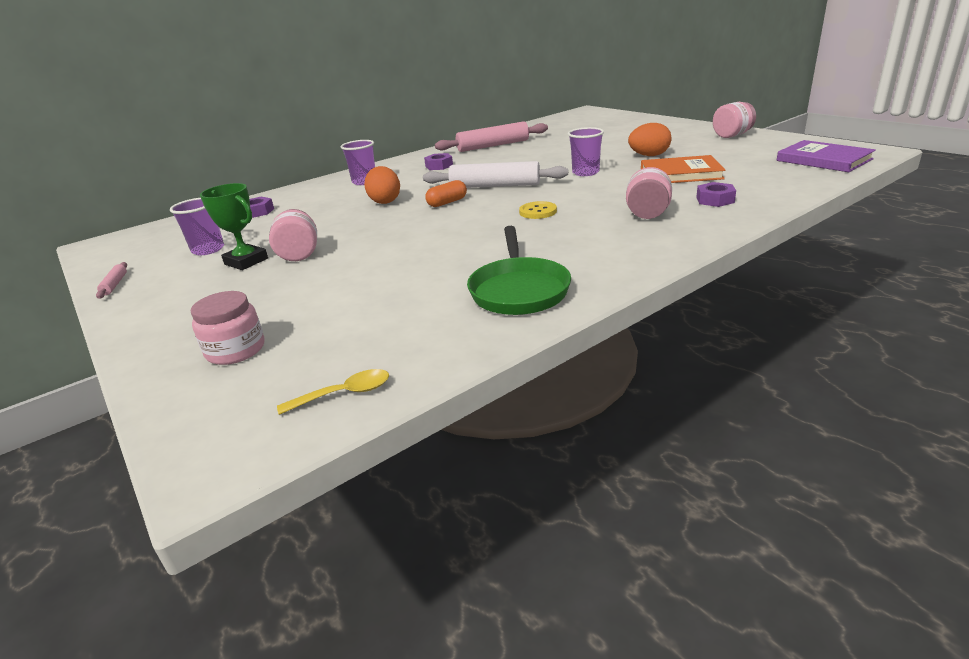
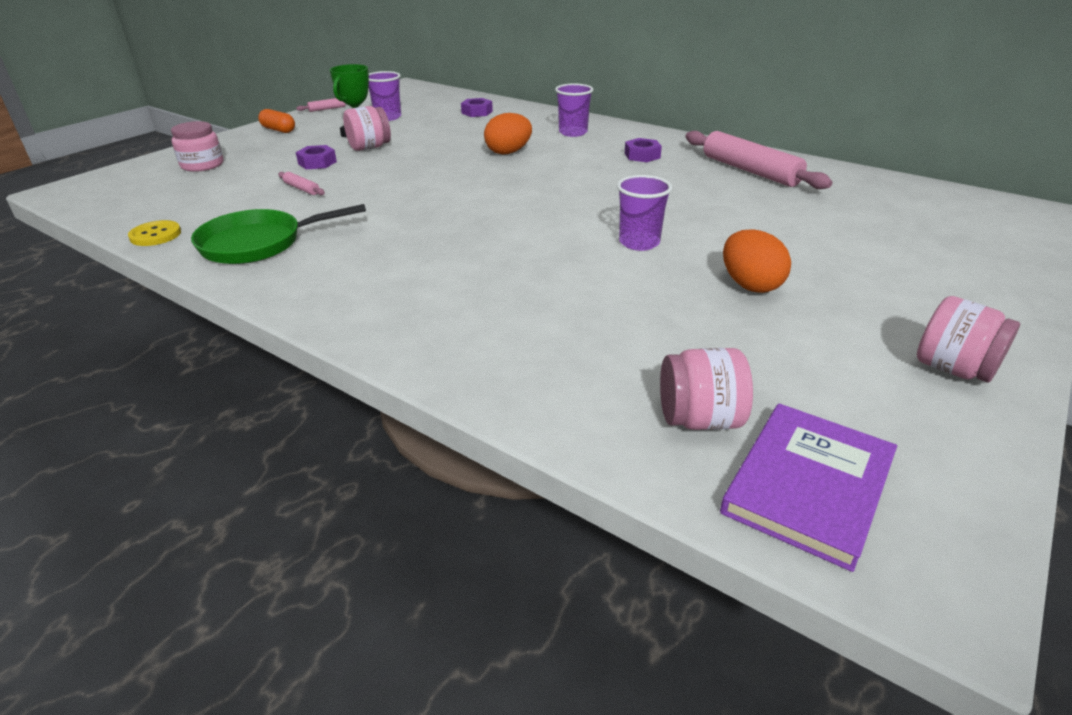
camera: 70 degrees right, 5 degrees up
yellow spoon [277,369,389,415] -> none
white rolling pin [423,161,568,188] -> none
orange capsule [425,180,467,207] -> orange capsule moved to [258,109,295,133]
yellow button [519,201,557,219] -> yellow button moved to [128,220,181,246]
pink jar [626,167,672,219] -> pink jar moved to [660,348,753,430]
orange book [641,155,726,183] -> none
purple nut [696,182,736,207] -> purple nut moved to [296,145,337,169]
none -> pink rolling pin [278,172,325,195]

